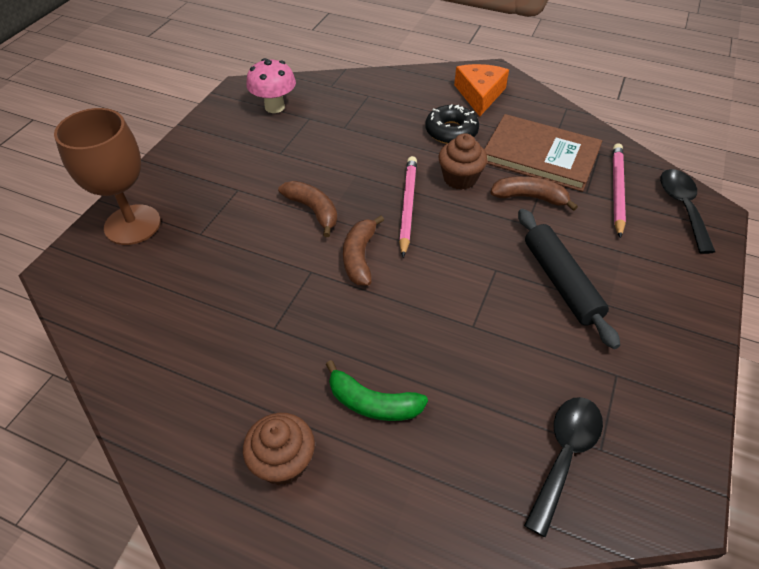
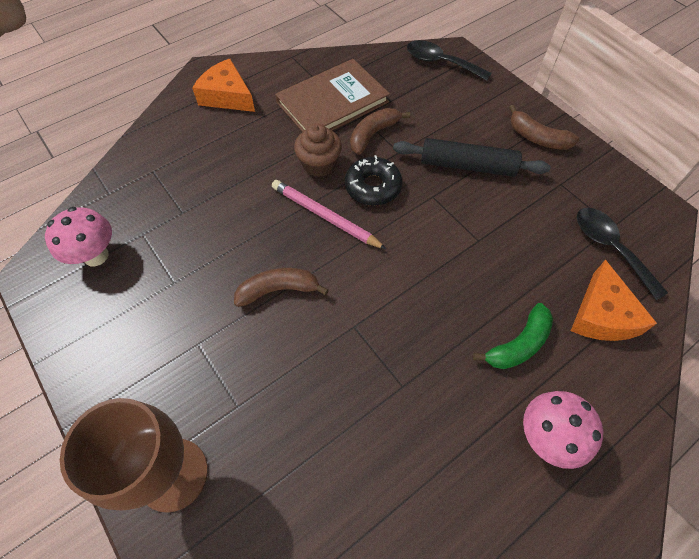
camera: 60 degrees left, 10 degrees up
brown cupcake [243,413,315,485] -> pink mushroom [523,391,603,469]
brown banana [343,215,384,286] -> brown banana moved to [509,105,579,150]
black donut [425,104,479,144] -> black donut moved to [345,155,402,206]
pink pencil [613,143,626,238] -> none
none -> orange cheese [571,259,657,341]

